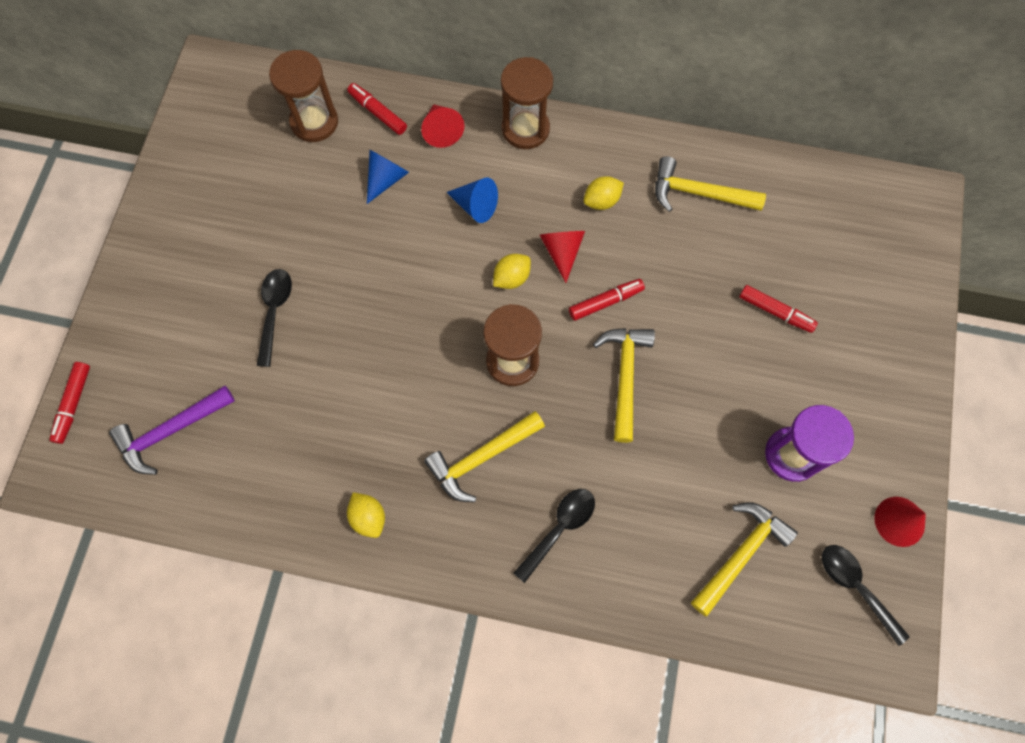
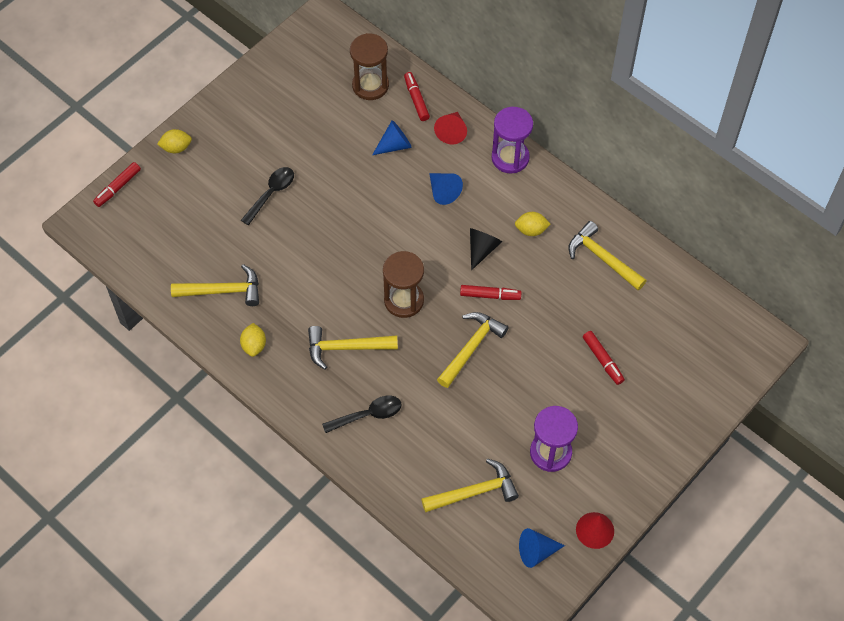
camera: 30 degrees right, 10 degrees down
purple hammer [109,386,235,475] -> none
yellow lemon [493,254,531,289] -> yellow lemon moved to [157,129,192,153]
brown hourglass [501,57,553,149] -> purple hourglass [492,107,533,173]
red cone [540,231,585,283] -> black cone [470,228,502,270]
black spoon [822,545,910,646] -> blue cone [519,528,565,568]
none -> yellow hammer [171,264,259,306]

